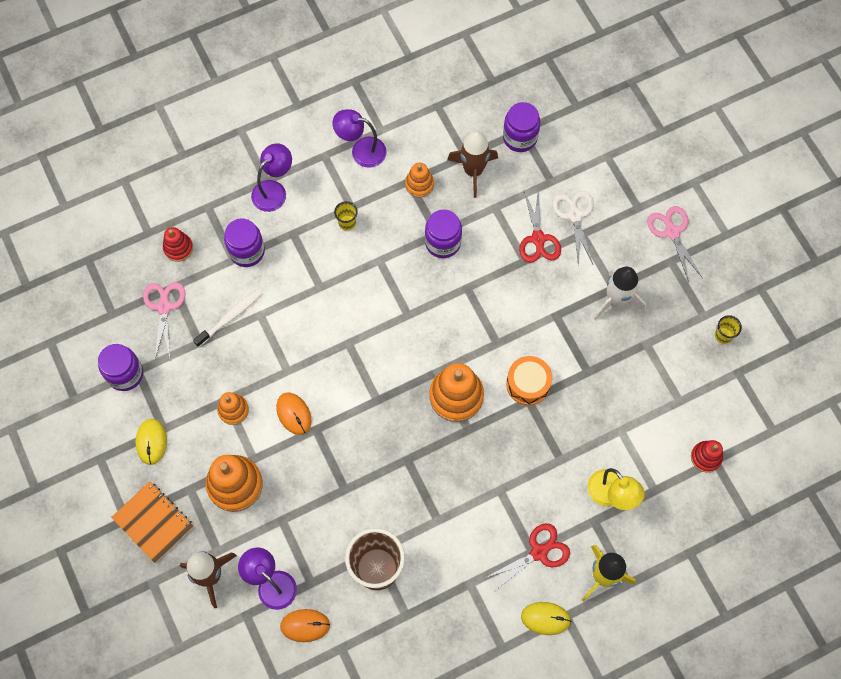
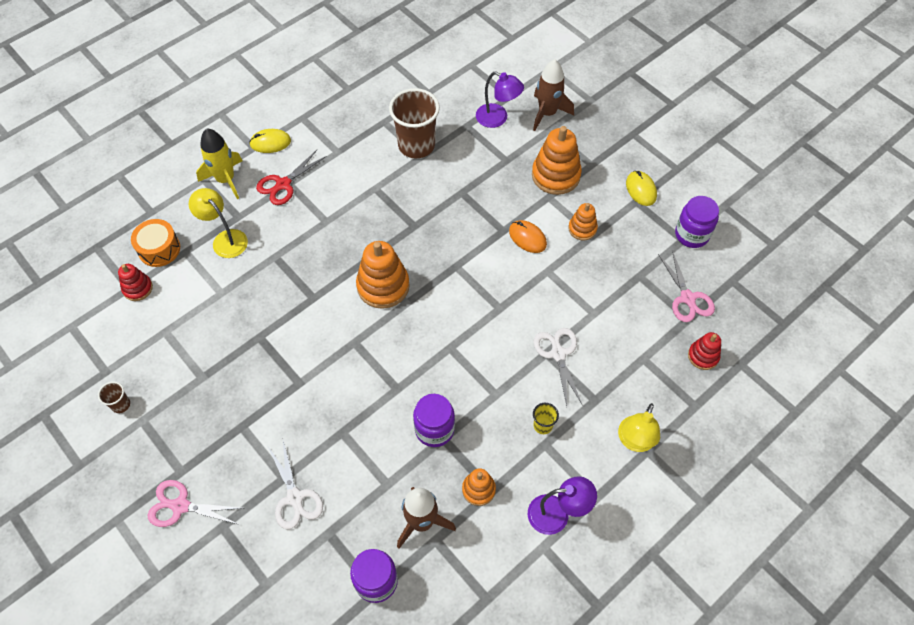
camera: 165 degrees right, 10 degrees down
orange notebook [111,481,193,563] -> none
white toothbrush [193,289,262,347] -> none
purple jar [224,219,265,267] -> none
purple lamp [251,143,292,212] -> yellow lamp [618,403,660,452]
orange mouse [280,609,330,642] -> none
orange drum [506,356,552,405] -> orange drum moved to [131,219,180,267]
red scissors [519,189,561,263] -> none
white rocket [593,267,646,320] -> none
pink scissors [647,206,702,282] -> pink scissors turned 135 degrees clockwise [148,480,243,527]
yellow cup [715,315,742,344] -> brown cup [98,382,130,413]
none -> white scissors [533,328,583,406]

